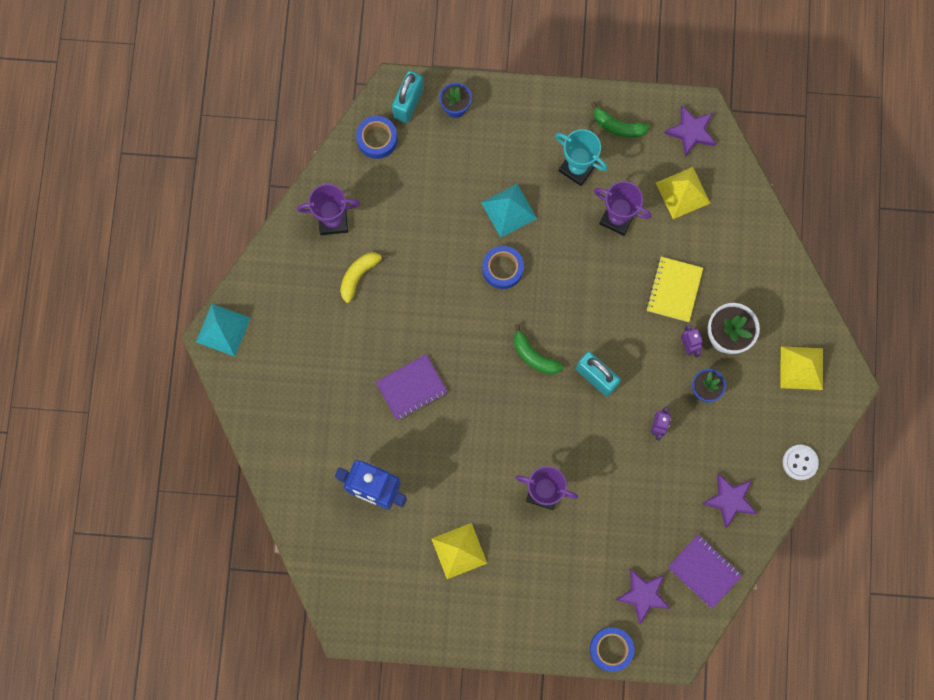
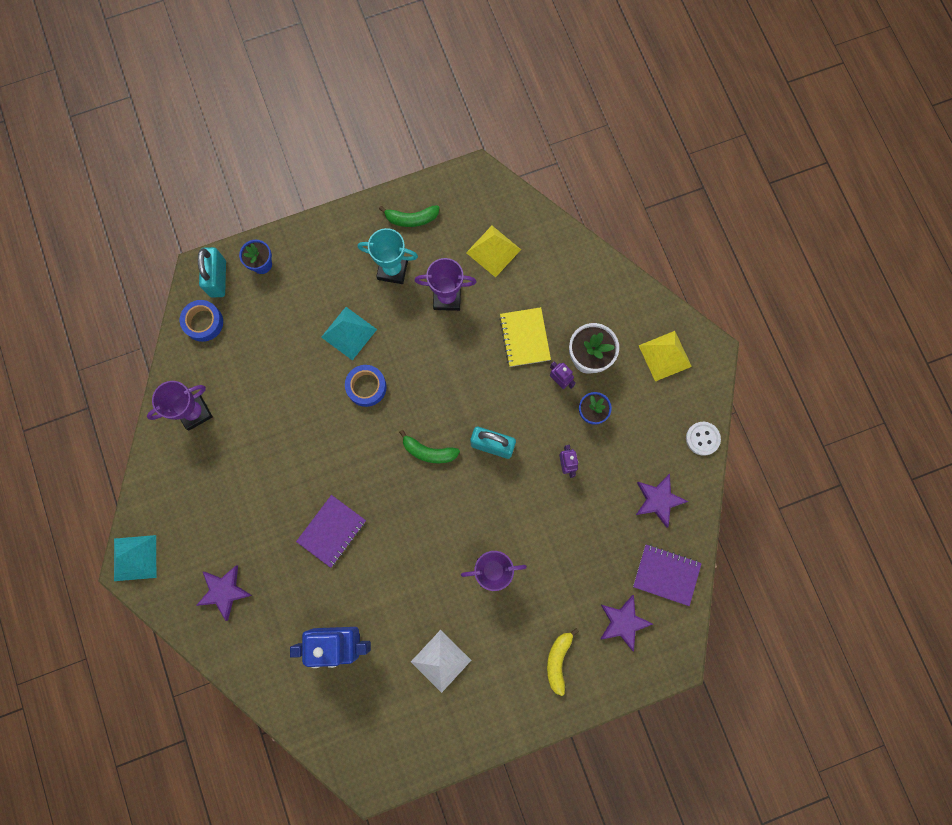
camera: 25 degrees left, 0 degrees up
yellow banana [340,252,389,303] -> yellow banana moved to [547,628,579,696]
yellow pyramid [432,523,487,579] -> white pyramid [411,630,471,693]
blue tape [590,627,634,672] -> none
purple star [664,105,716,157] -> purple star moved to [196,565,252,621]

